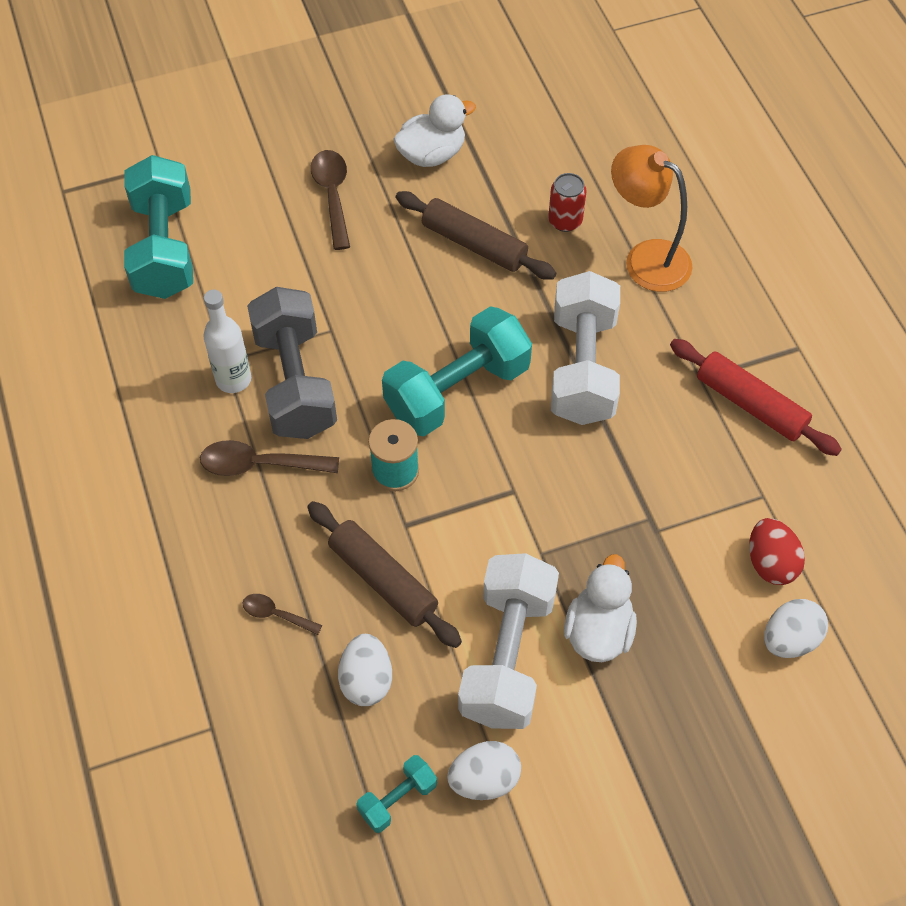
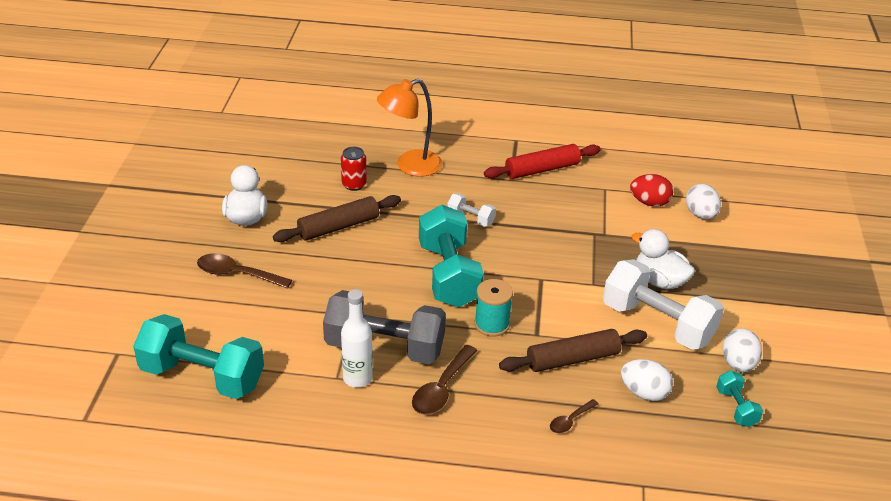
camera: 65 degrees left, 20 degrees down
white dumbbell [551,271,620,425] -> white dumbbell [447,193,496,227], size x0.47

